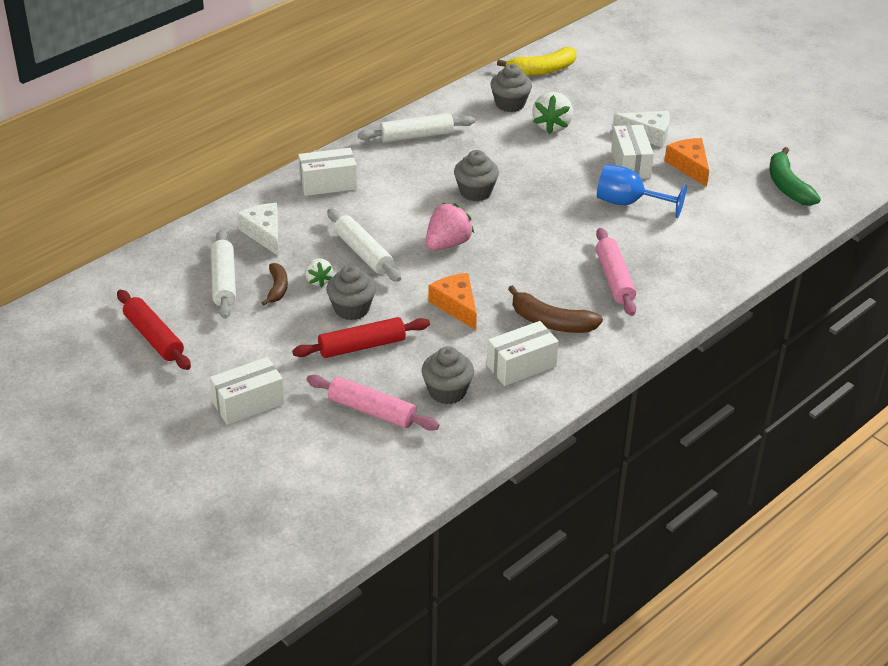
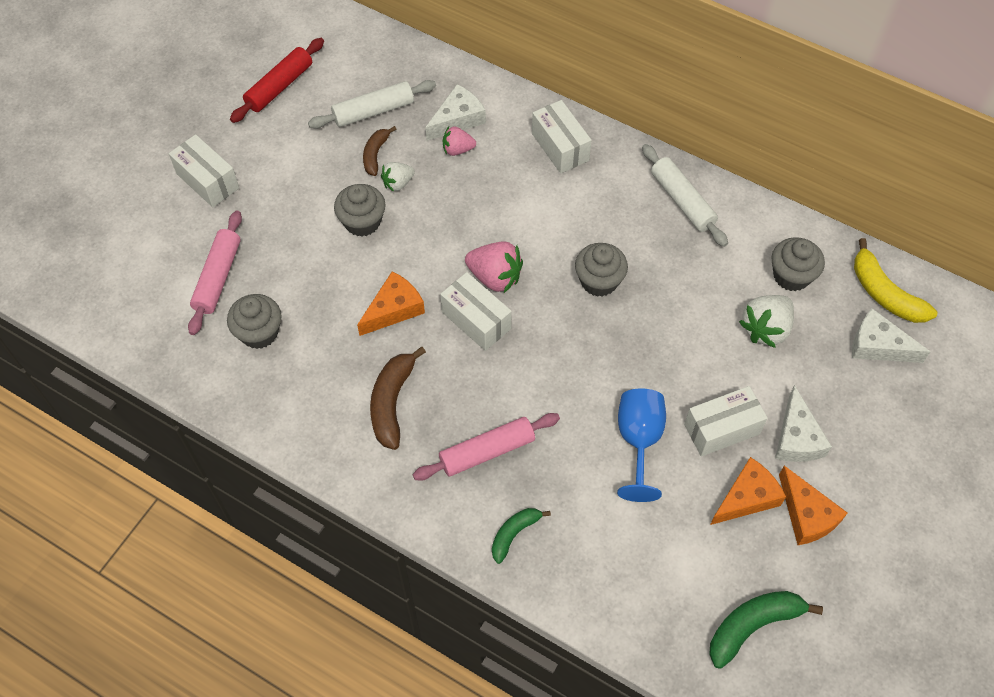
camera: 75 degrees right, 20 degrees up
brown banana [262,263,288,306] -> brown banana turned 120 degrees clockwise [363,126,396,176]
red rolling pin [292,317,430,358] -> none
white rolling pin [327,209,401,282] -> none
white box [487,321,559,386] -> white box moved to [440,272,512,351]
white strawberry [532,92,573,134] -> white strawberry turned 45 degrees counterclockwise [739,295,794,348]
none -> pink strawberry [443,126,476,156]
none -> green banana [492,508,551,564]
none -> orange cheese [779,466,847,545]
none -> white cheese [852,308,930,363]

